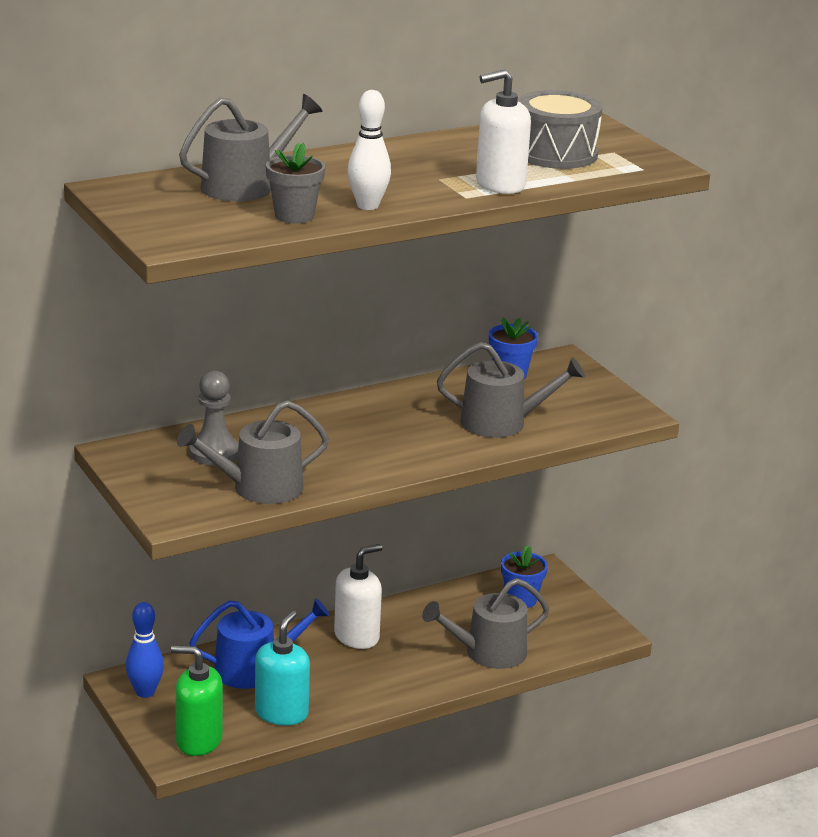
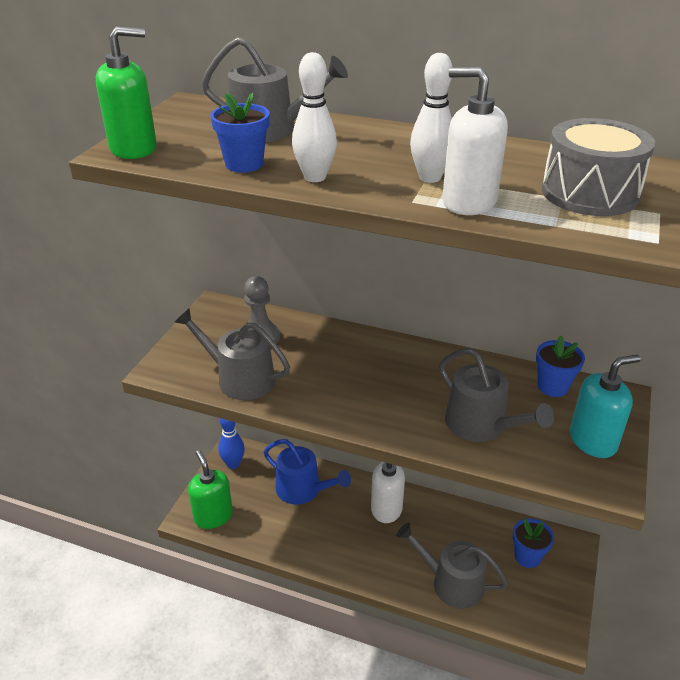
camera: 50 degrees right, 10 degrees up
turquoise soap dispenser [255,611,310,725] -> turquoise soap dispenser moved to [570,355,641,458]
grey flower pot [266,143,325,224] -> blue flower pot [210,93,270,173]
none -> green soap dispenser [96,27,157,159]
none -> white bowling pin [410,53,453,183]

